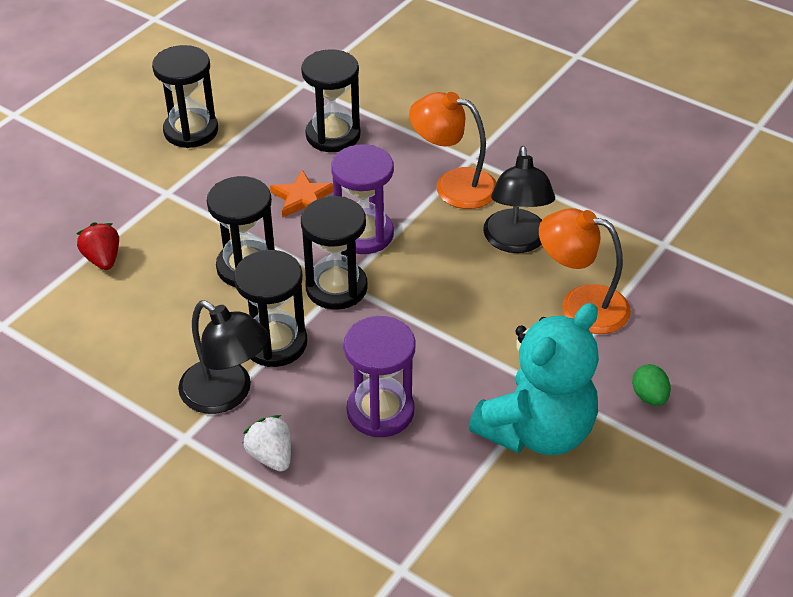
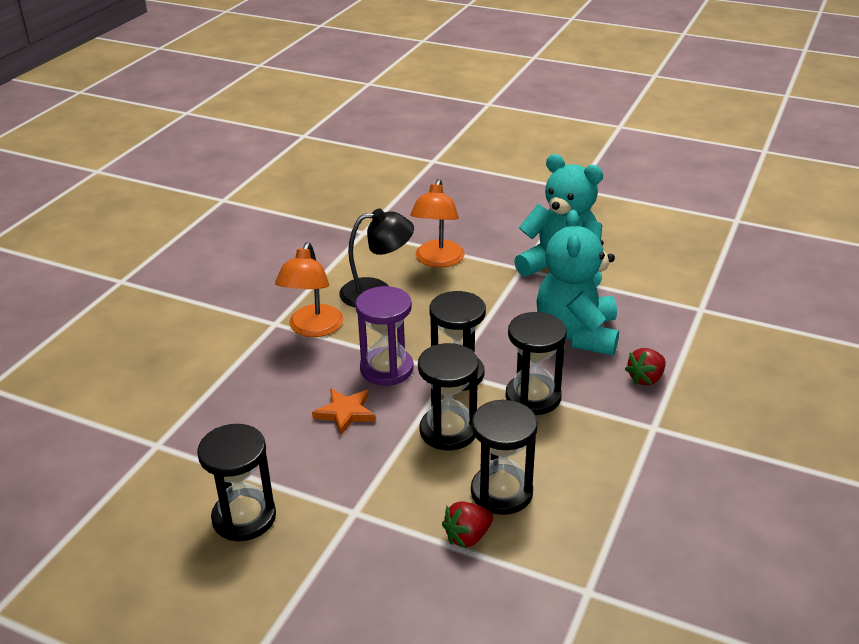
camera: 100 degrees left, 10 degrees down
black lamp [178,301,269,414] -> none
white strawberry [242,415,291,472] -> red strawberry [625,348,666,385]
black hourglass [301,49,361,152] -> black hourglass moved to [471,400,538,515]
purple hourglass [344,316,416,437] -> turquoise teddy bear [536,210,619,355]
green egg [632,364,671,406] -> none

